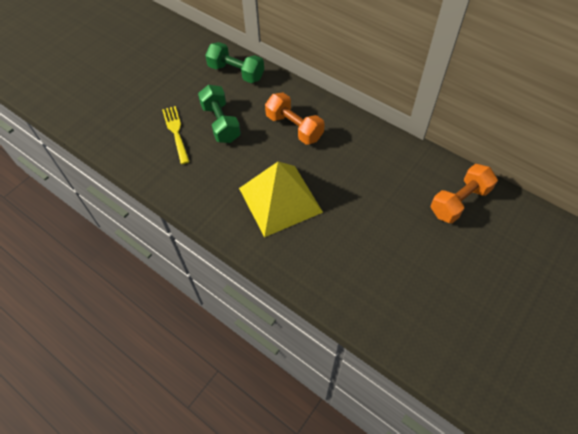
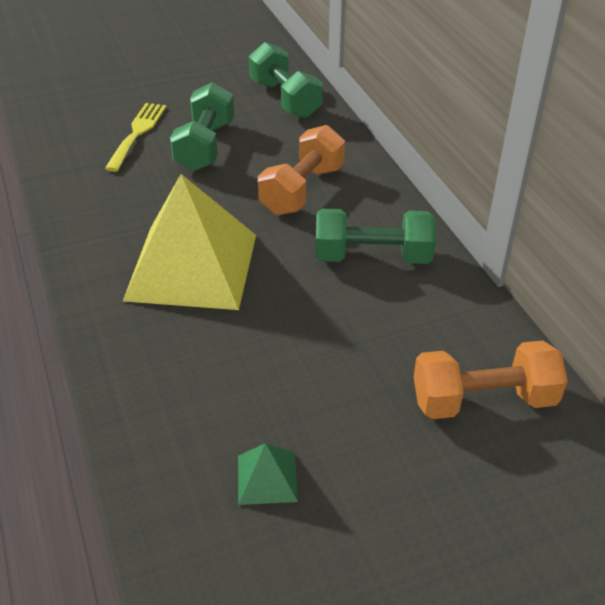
camera: 30 degrees right, 15 degrees down
orange dumbbell [265,93,325,145] -> orange dumbbell turned 45 degrees clockwise [258,125,345,215]
none -> green pyramid [238,443,298,505]
none -> green dumbbell [316,209,436,264]

